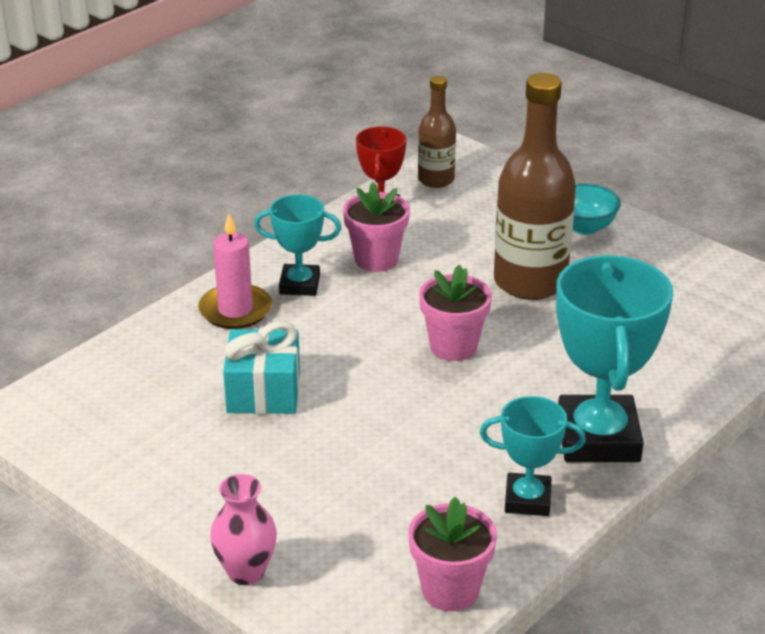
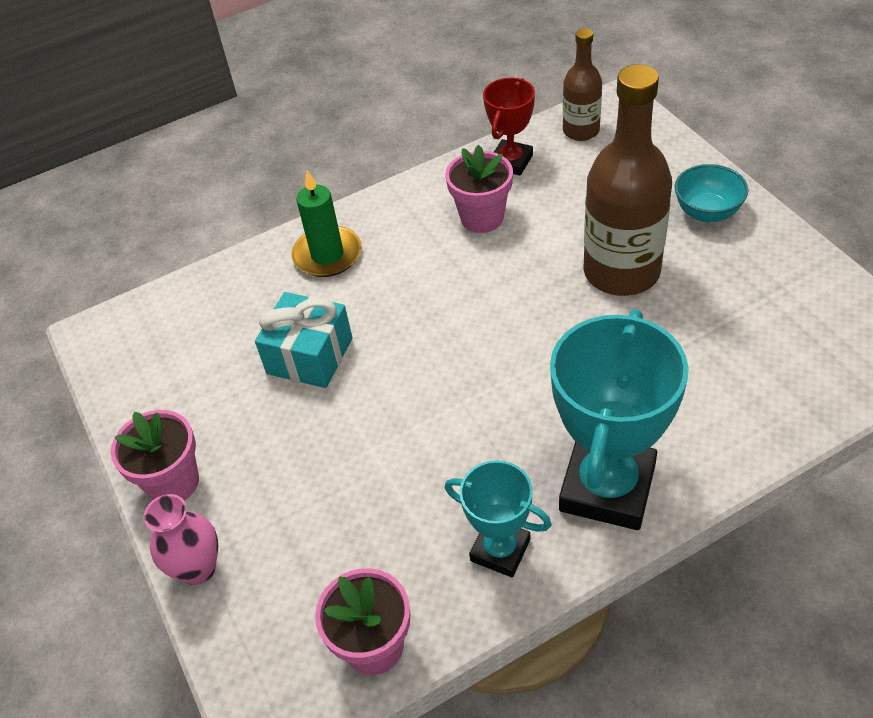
camera: 25 degrees right, 15 degrees up
pink candle [198,213,272,329] -> green candle [292,170,361,277]
turquoise trophy [254,194,341,296] -> none
pink flower pot [419,265,492,361] -> pink flower pot moved to [111,410,199,500]

